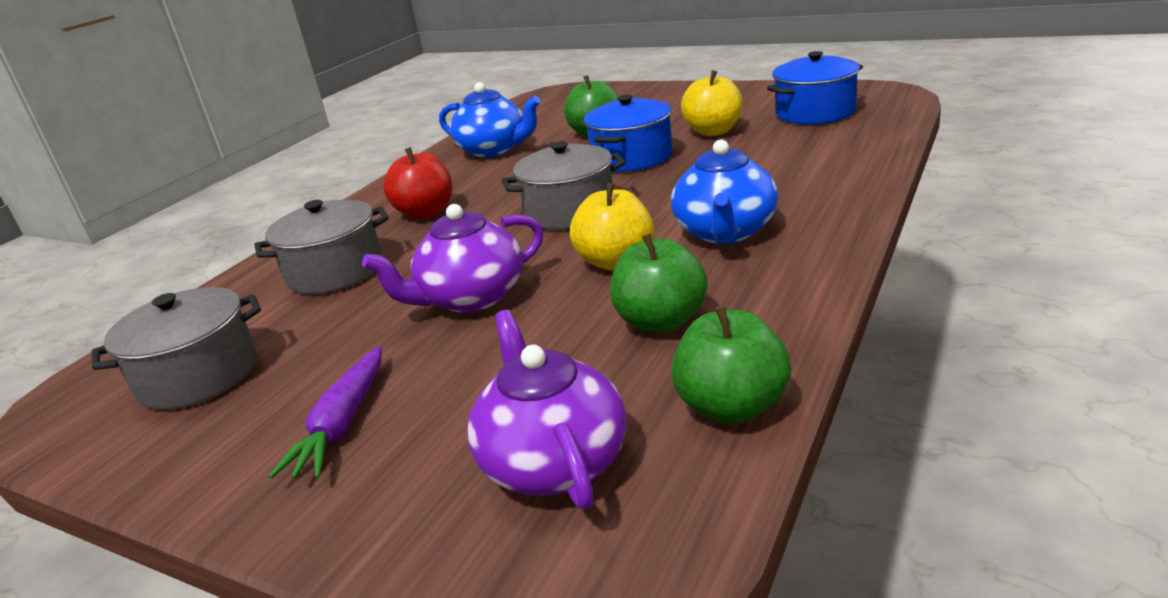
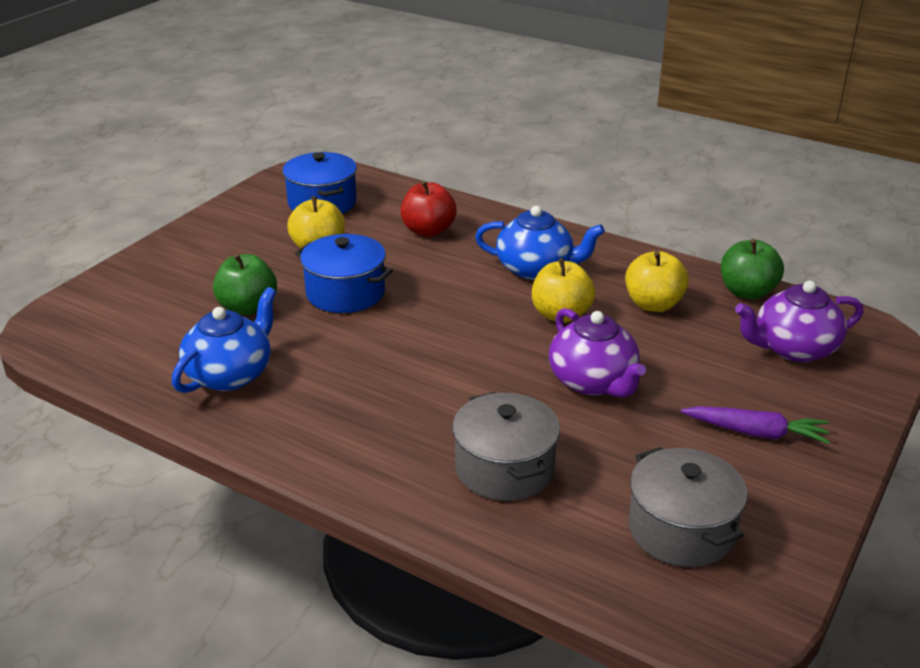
camera: 90 degrees left, 5 degrees up
red apple [383,147,452,219] -> red apple moved to [401,181,457,237]
grey pot [501,141,626,230] -> none
green apple [610,233,708,333] -> yellow apple [625,251,689,312]

